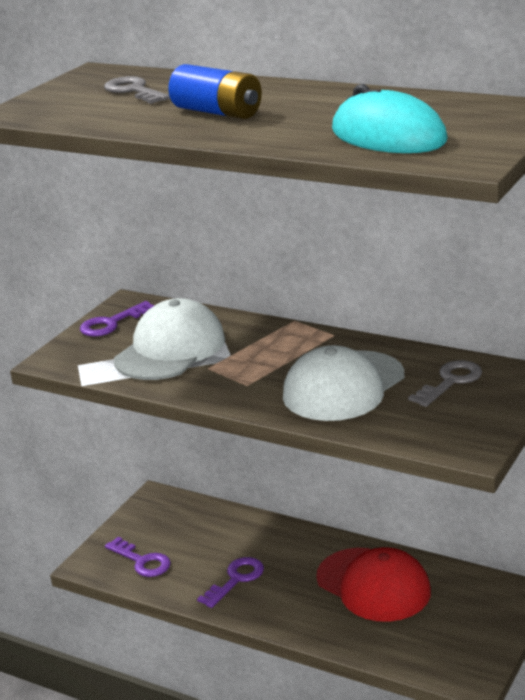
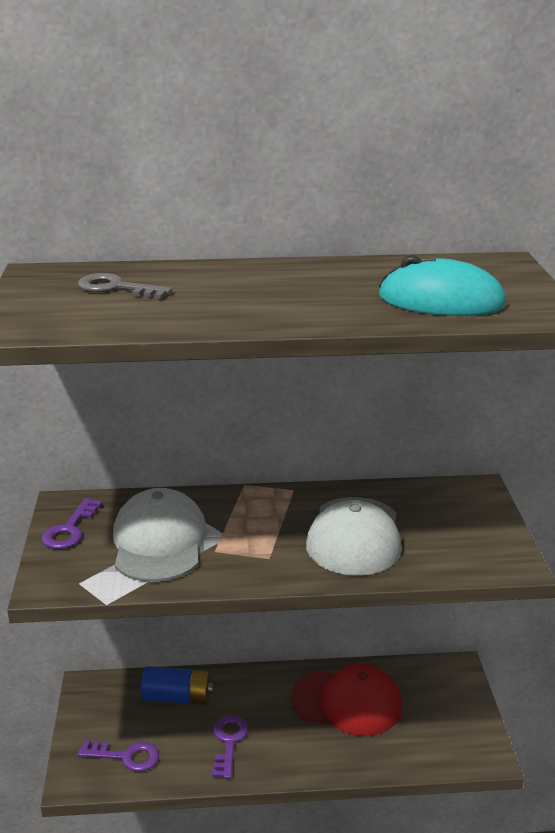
camera: 35 degrees left, 0 degrees up
blue battery [168,64,262,119] -> blue battery moved to [141,666,214,705]
grey key [408,360,482,407] -> none

